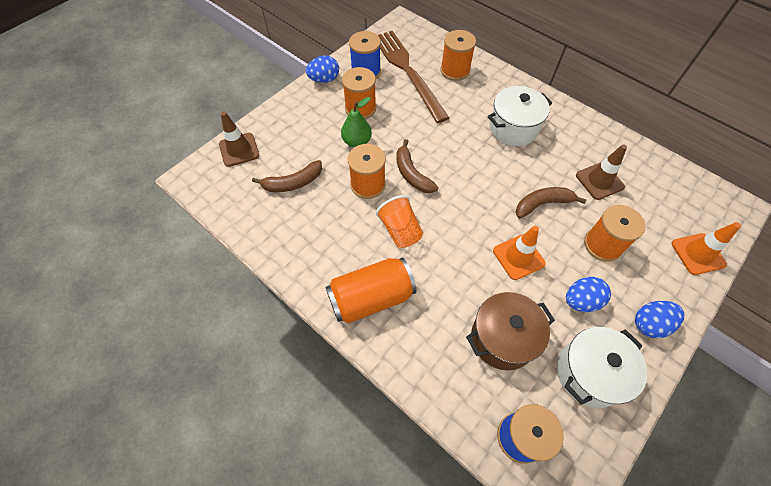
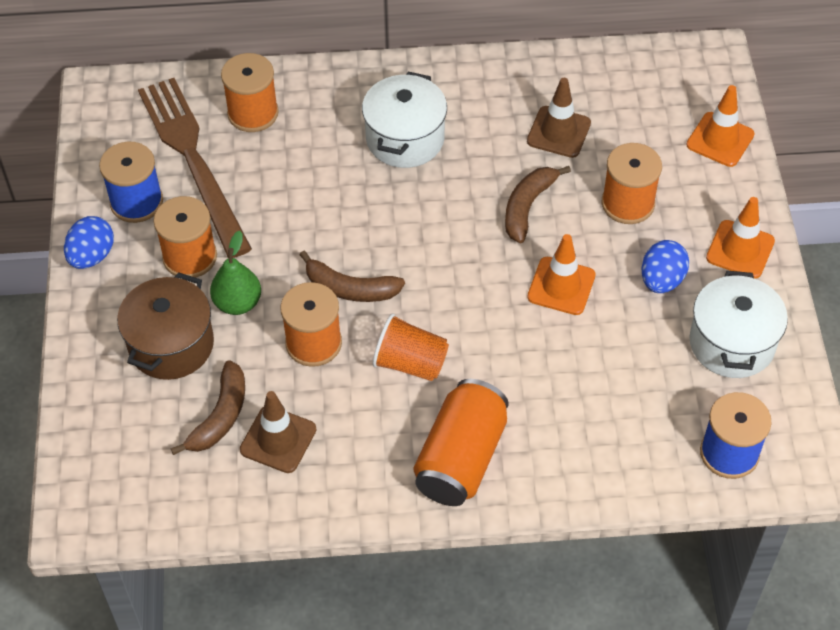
camera: 45 degrees left, 5 degrees down
brown traffic cone [219,112,259,167] -> brown traffic cone moved to [240,391,317,473]
brown fork [378,31,449,123] -> brown fork turned 45 degrees clockwise [138,78,252,258]
brown pot [466,292,555,371] -> brown pot moved to [117,272,214,380]
blue egg [635,301,684,338] -> orange traffic cone [706,197,775,279]

